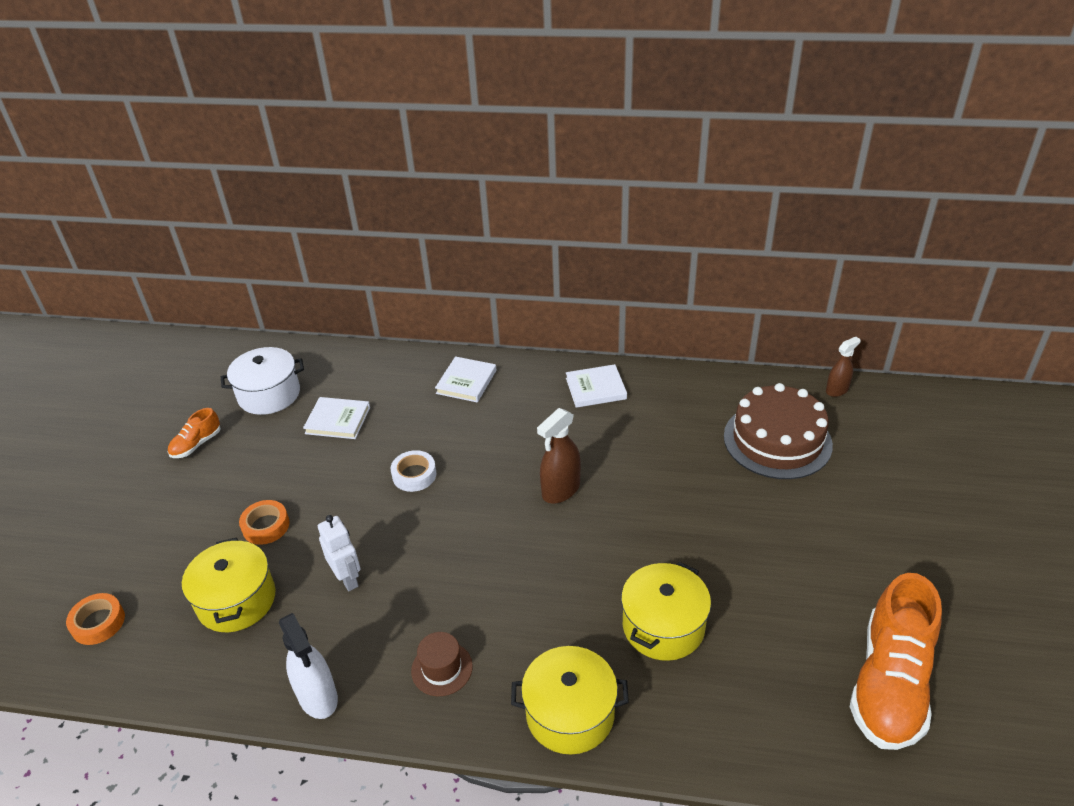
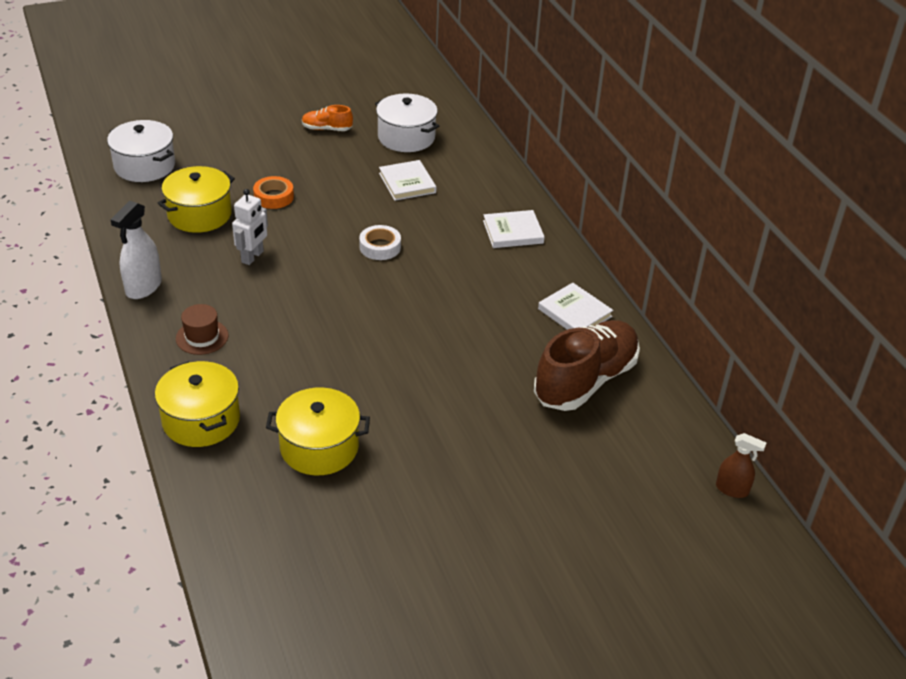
camera: 55 degrees right, 0 degrees up
orange tape [66,593,125,645] -> white pot [107,120,175,182]
brown spray bottle [537,408,581,504] -> none
brown cake [724,383,833,479] -> none
orange shoe [850,573,942,750] -> none
none -> brown shoe [534,320,640,411]

